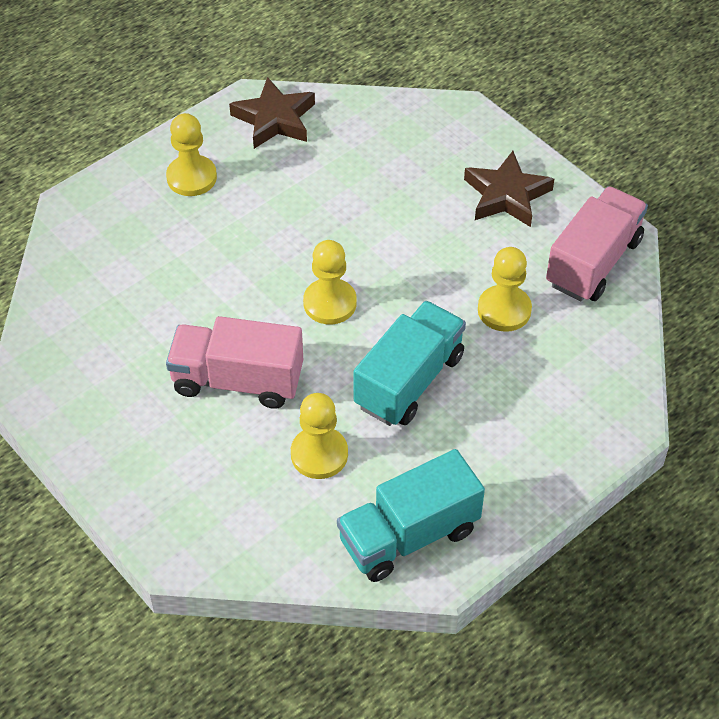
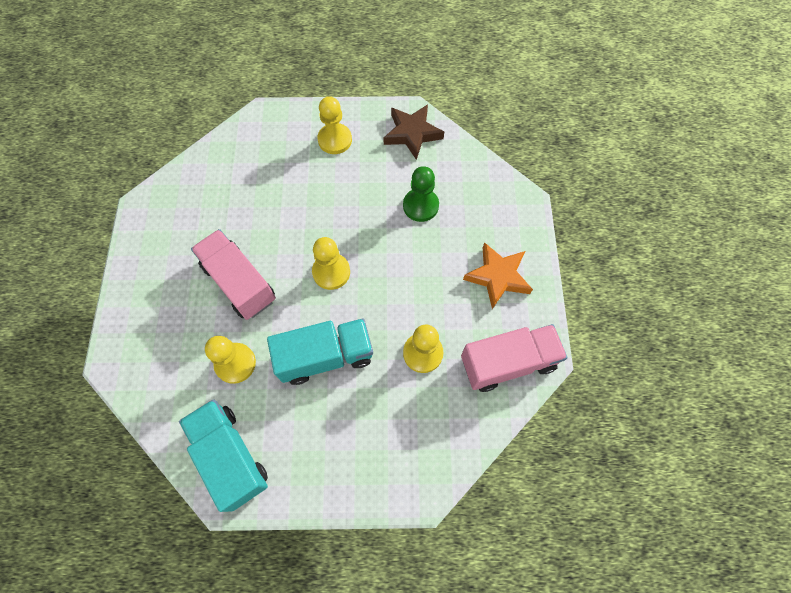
camera: 40 degrees right, 15 degrees up
turquoise truck [337,449,485,582] -> turquoise truck turned 45 degrees clockwise [179,399,268,512]
brown star [464,151,554,227] -> orange star [463,242,533,309]
none -> green pawn [403,166,439,222]

